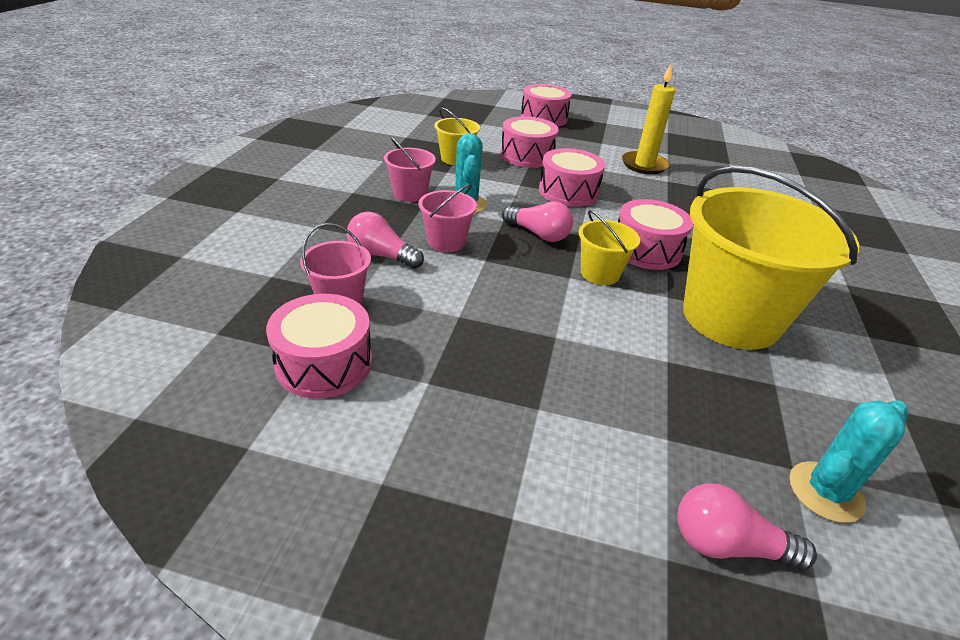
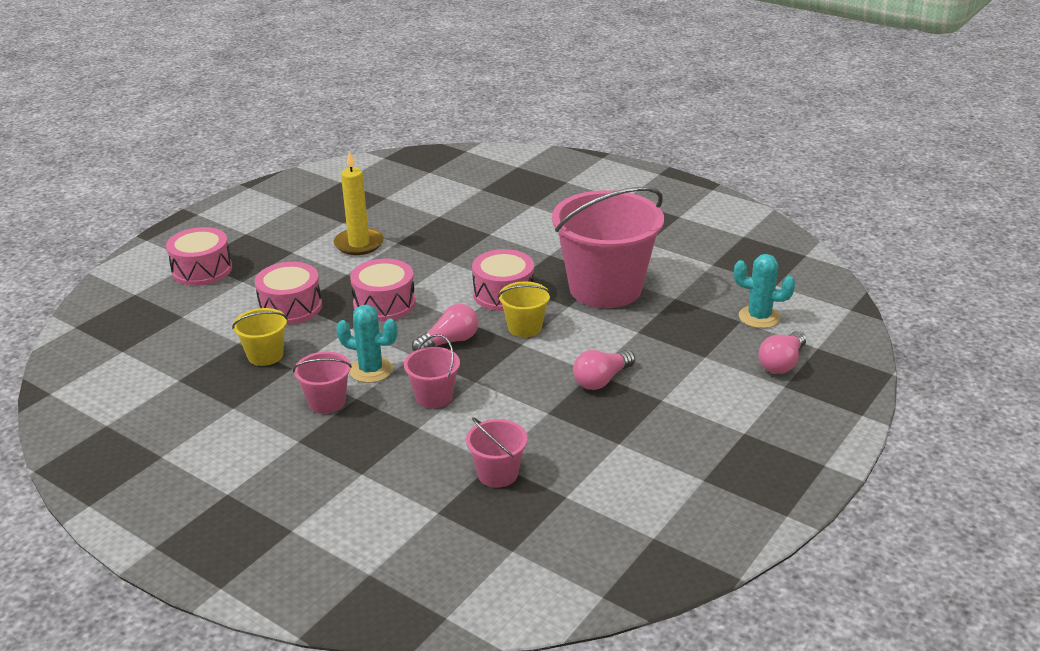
camera: 65 degrees left, 5 degrees down
pink drum [266,294,372,399] -> none
pink light bulb [347,212,424,269] -> pink light bulb moved to [573,350,635,390]
yellow bucket [683,165,859,350] -> pink bucket [552,187,664,308]
turquoise cactus [790,400,908,523] -> turquoise cactus turned 60 degrees counterclockwise [734,254,795,328]

